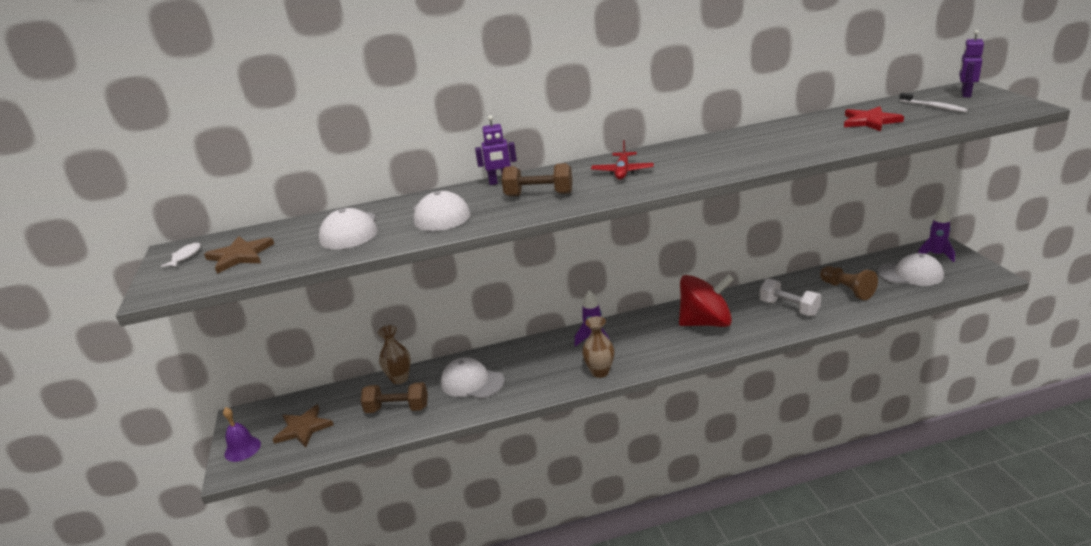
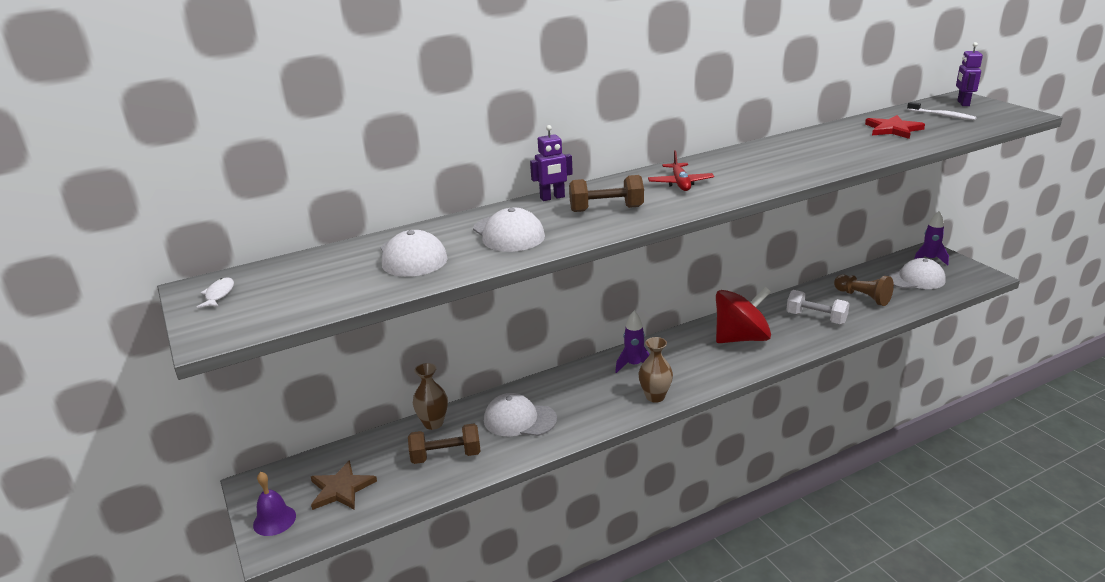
camera: 15 degrees left, 0 degrees up
brown star [204,236,274,274] -> none

